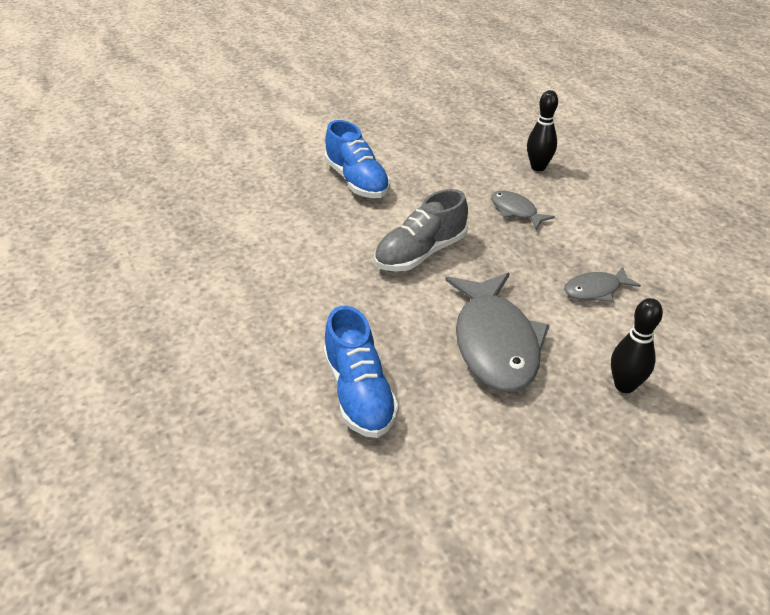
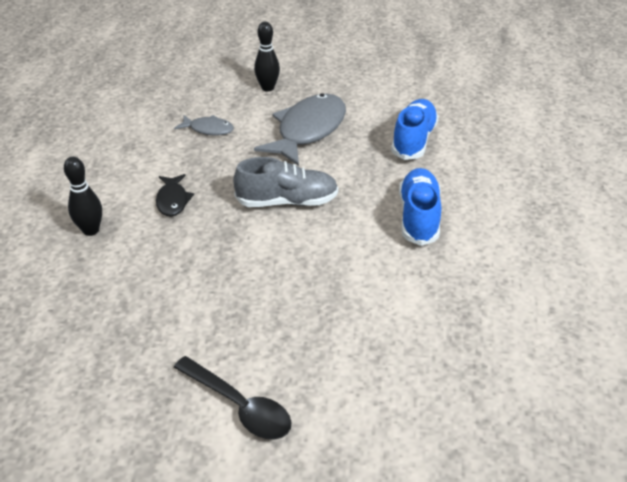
camera: 145 degrees left, 0 degrees up
blue shoe [324,120,390,198] -> blue shoe moved to [399,168,441,246]
grey fish [491,191,555,230] -> black fish [156,174,194,217]
none -> black spoon [174,356,292,440]

